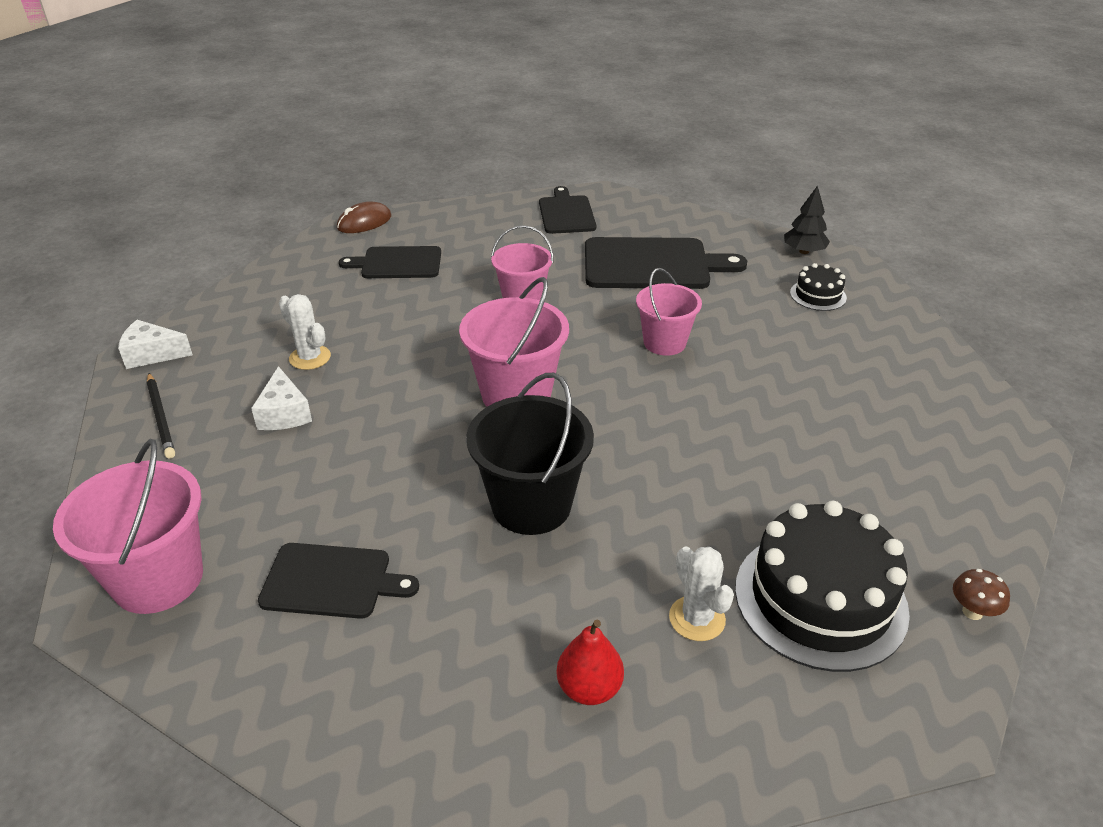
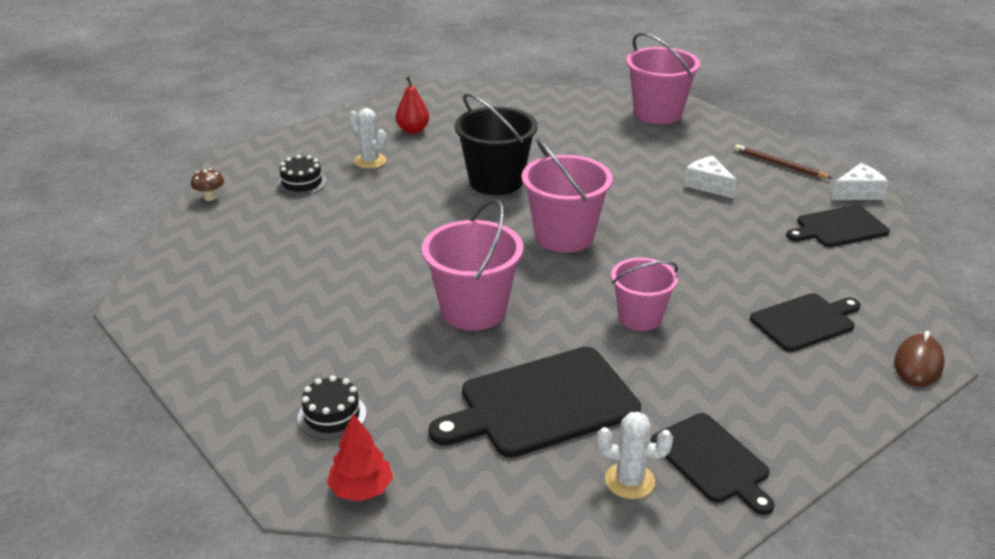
camera: 155 degrees right, 5 degrees down
black pencil [147,373,175,459] -> brown pencil [734,144,832,179]
black cutting board [258,543,419,619] -> black cutting board moved to [786,205,890,247]
white cactus [279,294,331,370] -> white cactus moved to [597,412,673,499]
pink bucket [636,268,702,356] -> pink bucket [422,198,523,331], size x1.52
black cake [735,501,910,672] -> black cake [277,155,327,196], size x0.48
black tree [784,185,830,254] -> red tree [327,414,393,501]

